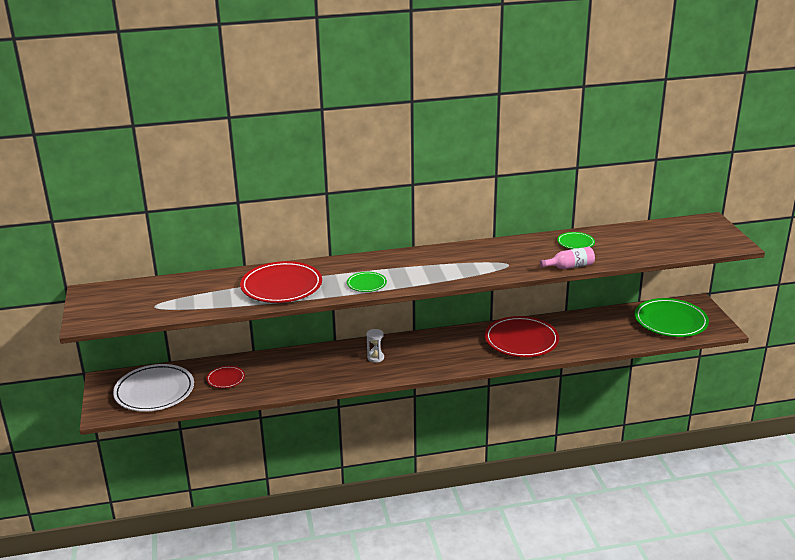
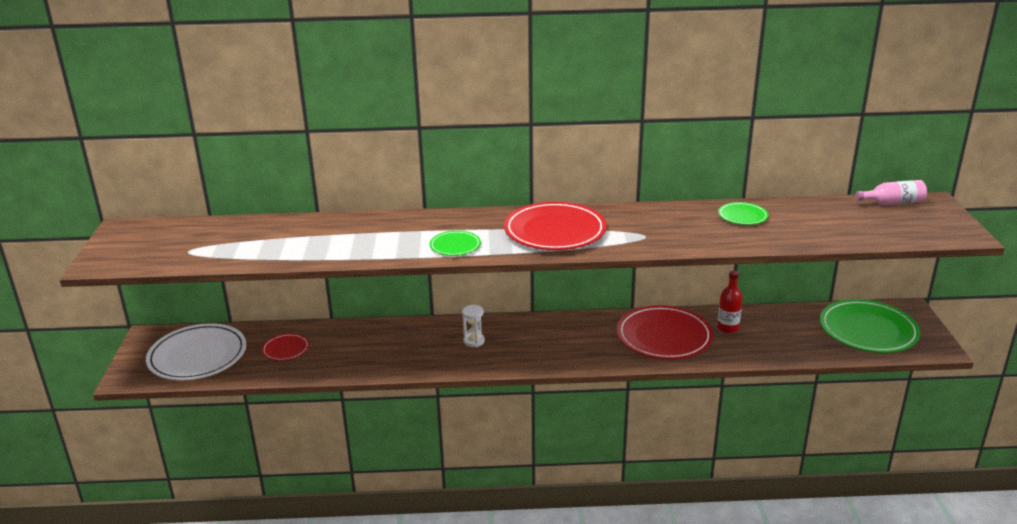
camera: 10 degrees right, 0 degrees up
red plate [240,261,322,303] -> red plate moved to [504,202,606,250]
pink bottle [540,247,595,269] -> pink bottle moved to [855,180,927,205]
none -> red bottle [717,271,743,333]

